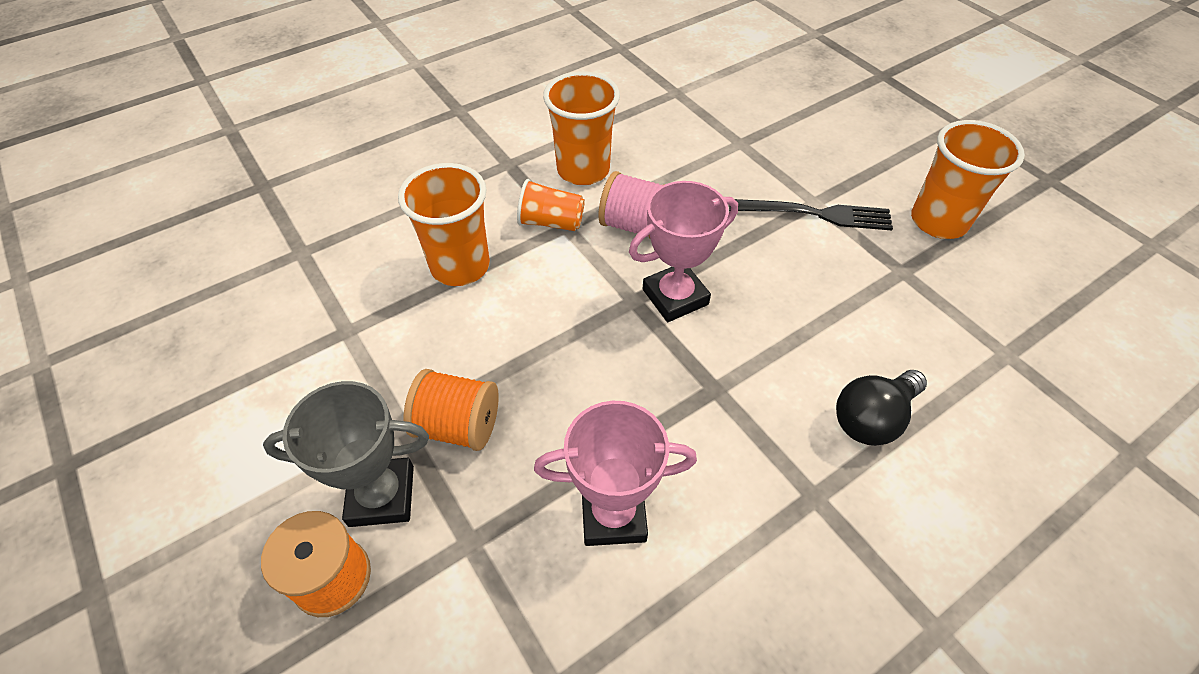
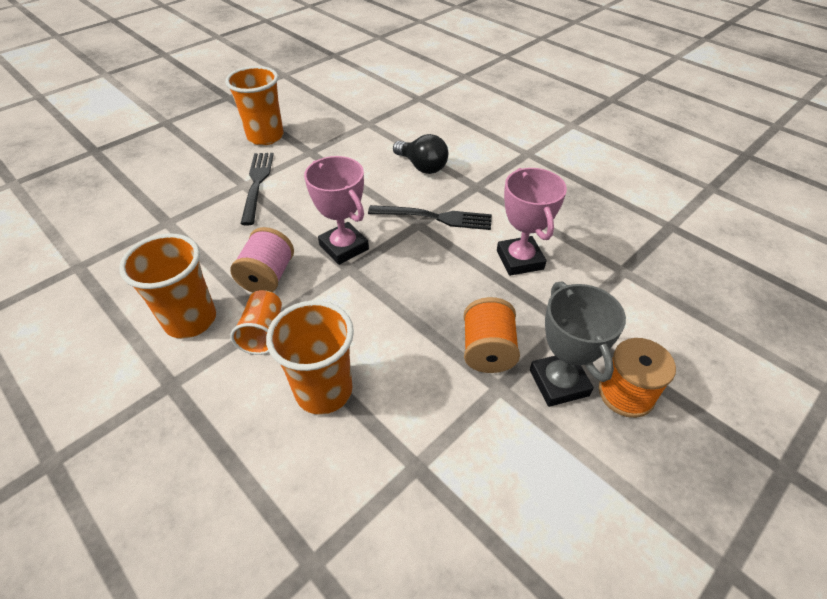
camera: 100 degrees left, 5 degrees down
none -> black fork [368,205,492,230]

